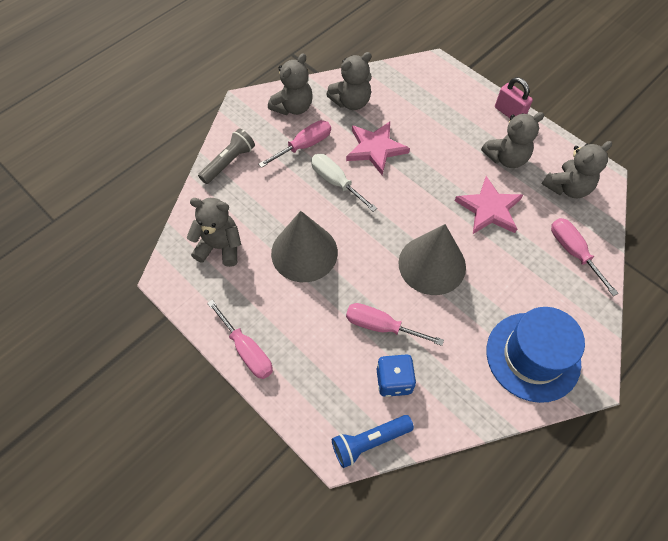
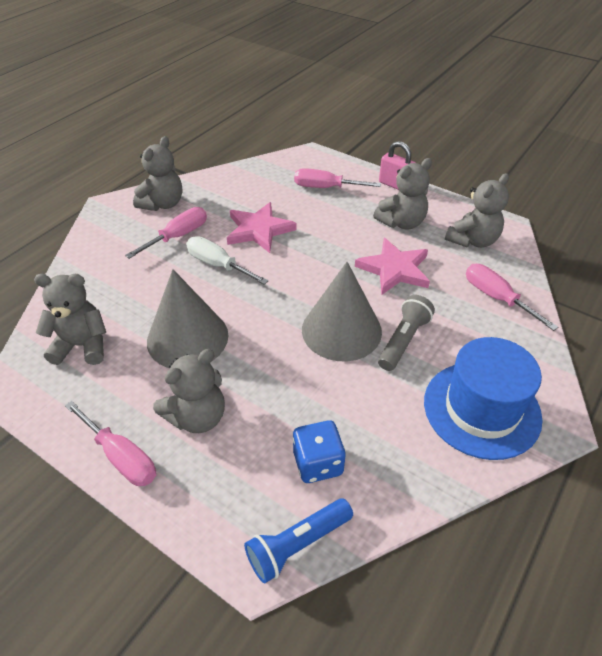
camera: 10 degrees left, 15 degrees down
grey flashlight [198,128,255,184] -> grey flashlight moved to [378,295,435,371]
grey teddy bear [326,52,372,110] -> grey teddy bear moved to [153,349,225,433]
pink screwdriver [346,303,444,346] -> pink screwdriver moved to [294,168,381,188]

